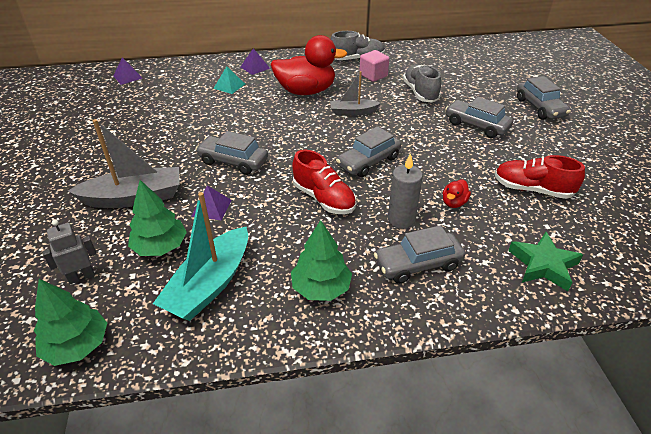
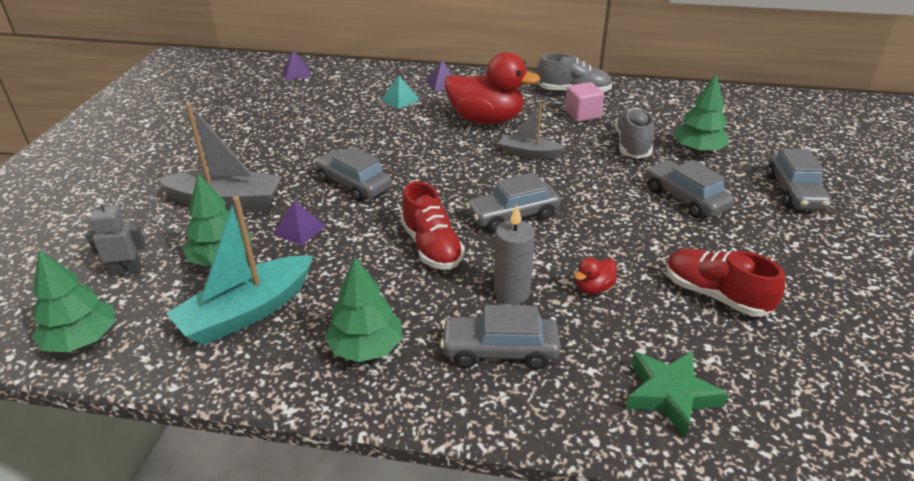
camera: 20 degrees right, 5 degrees down
none -> green tree [673,74,729,153]

